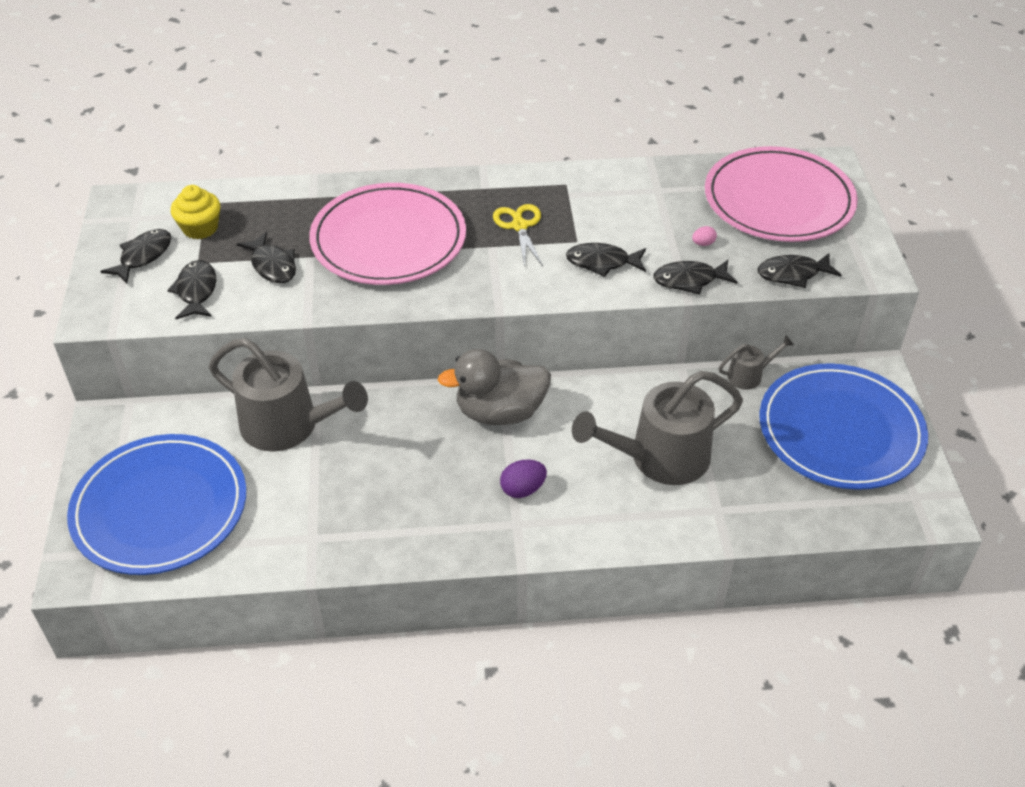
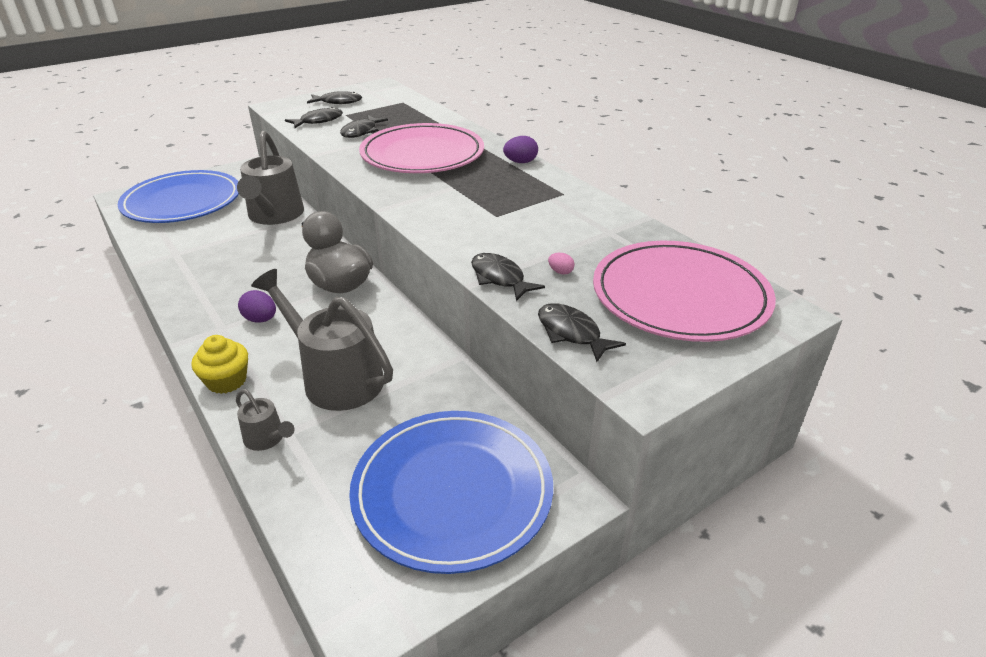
camera: 60 degrees right, 10 degrees down
yellow cupcake [171,185,220,239] -> yellow cupcake moved to [192,335,248,394]
yellow scissors [493,204,543,267] -> none
black fish [566,243,646,277] -> none
grey watering can [719,335,794,389] -> grey watering can moved to [236,389,294,451]
none -> purple egg [503,136,538,163]

